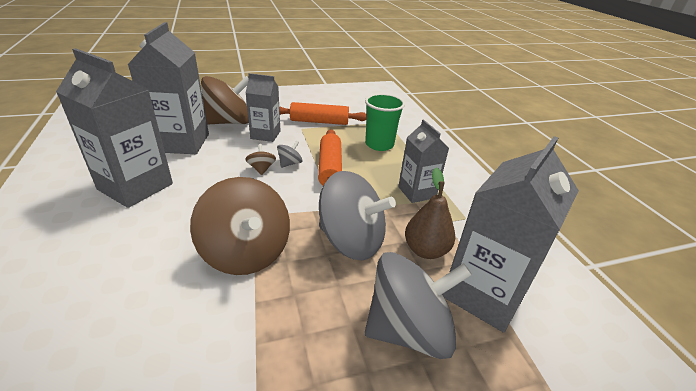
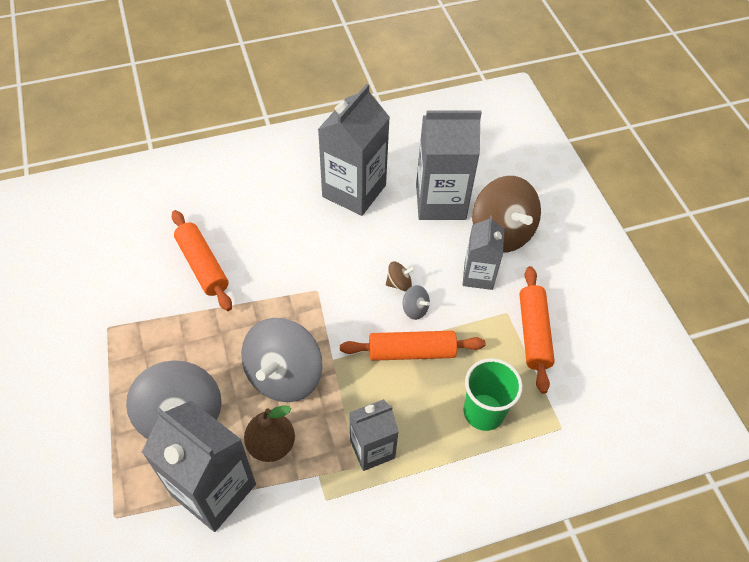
camera: 90 degrees right, 20 degrees up
brown spinning top [190,177,290,275] -> none
none -> orange rolling pin [172,210,232,311]

